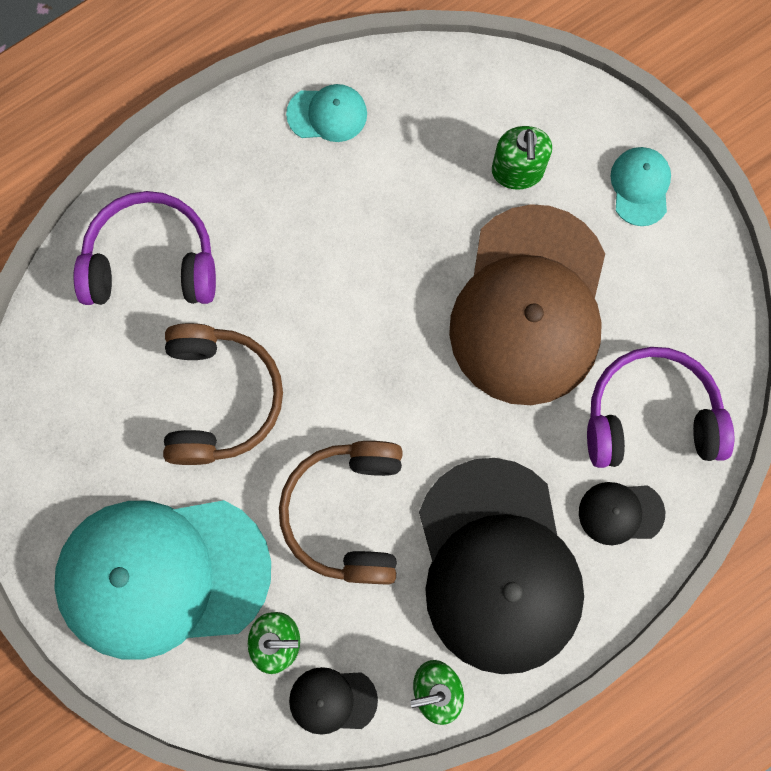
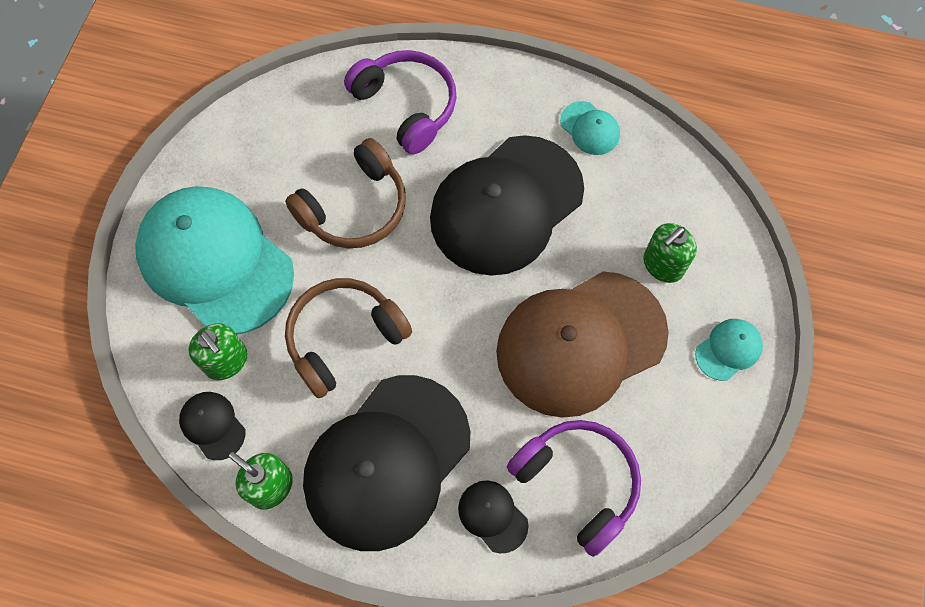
camera: 50 degrees right, 10 degrees down
none -> black cap [430,135,584,276]

